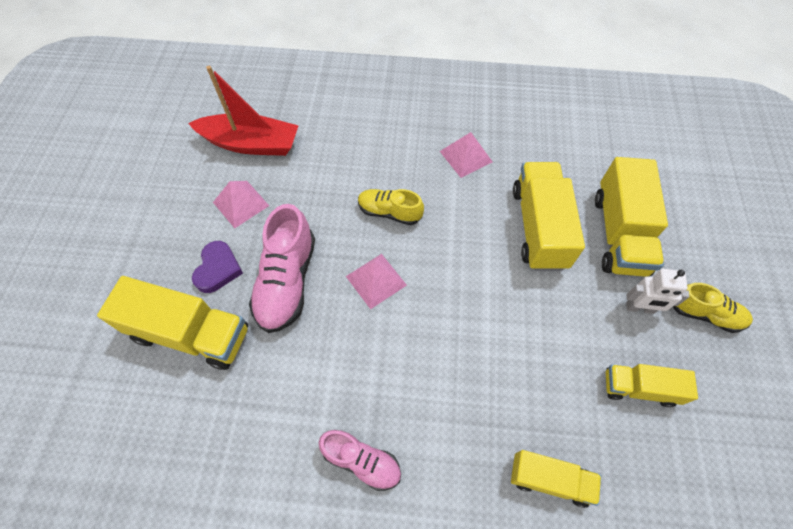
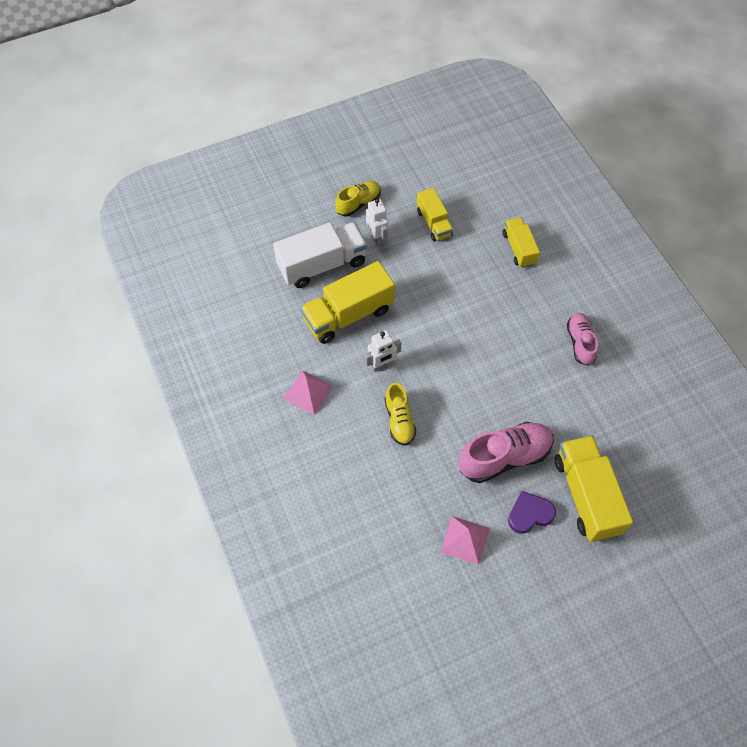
camera: 120 degrees left, 0 degrees up
red boat [188,66,299,156] -> none
pink pyramid [346,254,407,309] -> none
yellow truck [595,157,668,277] -> white truck [273,222,367,288]
yellow shoe [673,283,753,333] -> yellow shoe turned 60 degrees clockwise [335,181,381,216]
none -> white robot [365,330,401,372]

